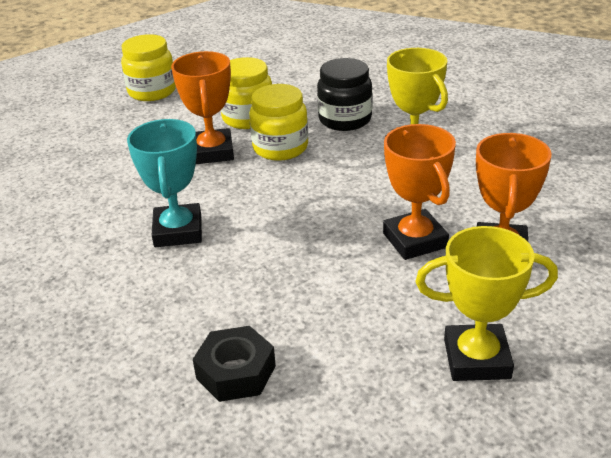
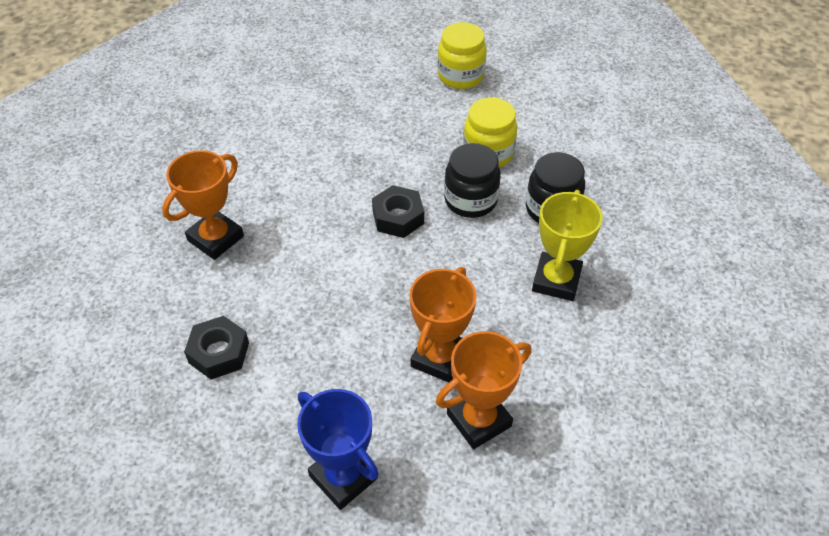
camera: 45 degrees right, 15 degrees up
turquoise trophy [127,119,202,247] -> none
orange trophy [171,51,234,164] -> orange trophy moved to [162,150,244,260]
yellow jar [249,84,308,161] -> black jar [444,143,501,218]
yellow trophy [416,226,558,381] -> blue trophy [297,389,379,510]
none -> black nut [372,185,424,238]

